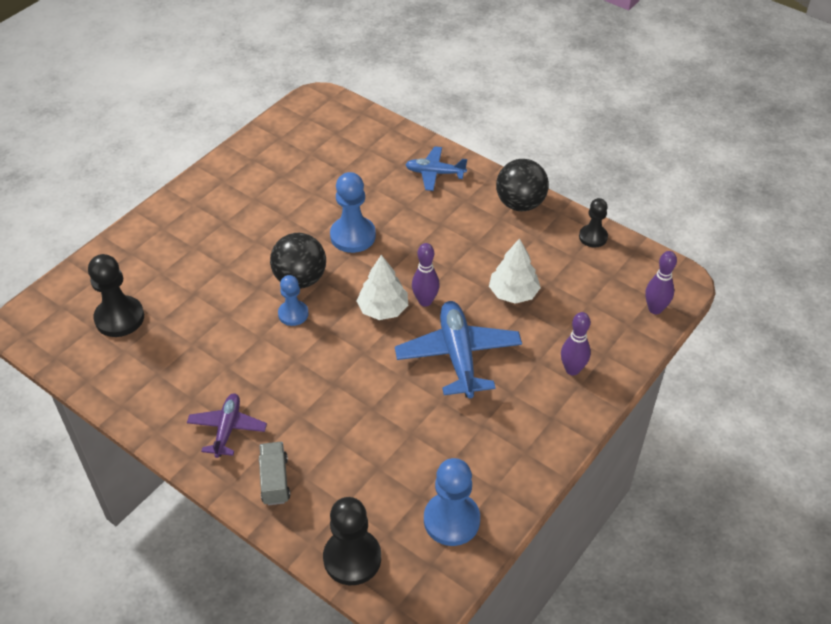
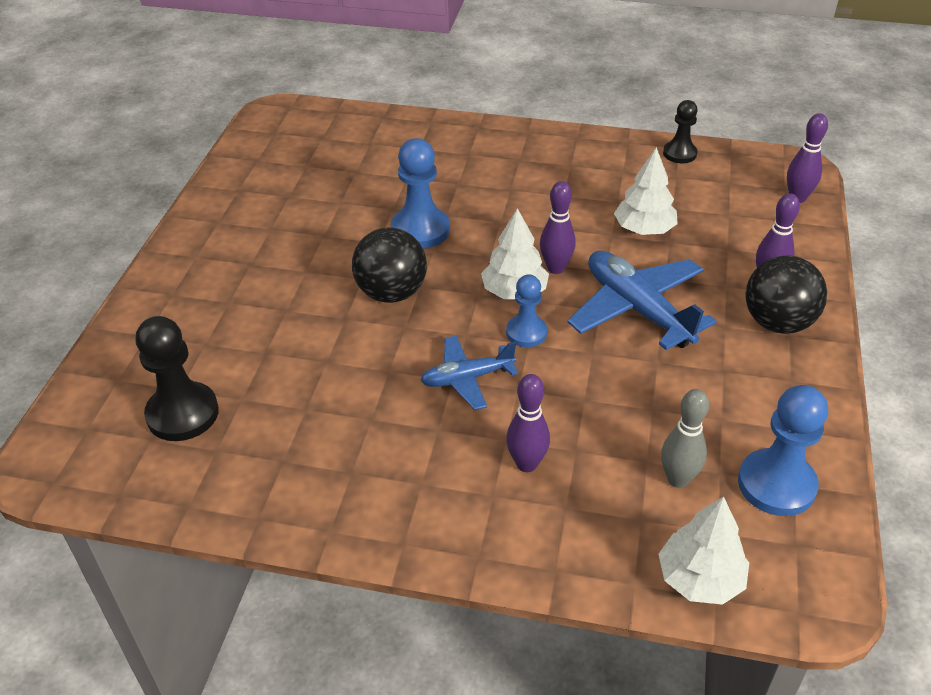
camera: 25 degrees left, 5 degrees down
purple plane [187,393,267,458] -> none
grey truck [259,442,290,506] -> none
blue pawn [278,275,309,326] -> blue pawn moved to [506,275,547,347]
black pawn [323,497,381,585] -> white tree [658,496,749,605]
blue plane [405,146,467,191] -> blue plane moved to [420,336,518,410]
black ball [496,159,549,211] -> black ball moved to [745,256,827,334]
none -> purple bowling pin [506,374,550,472]
none -> grey bowling pin [661,389,709,488]

